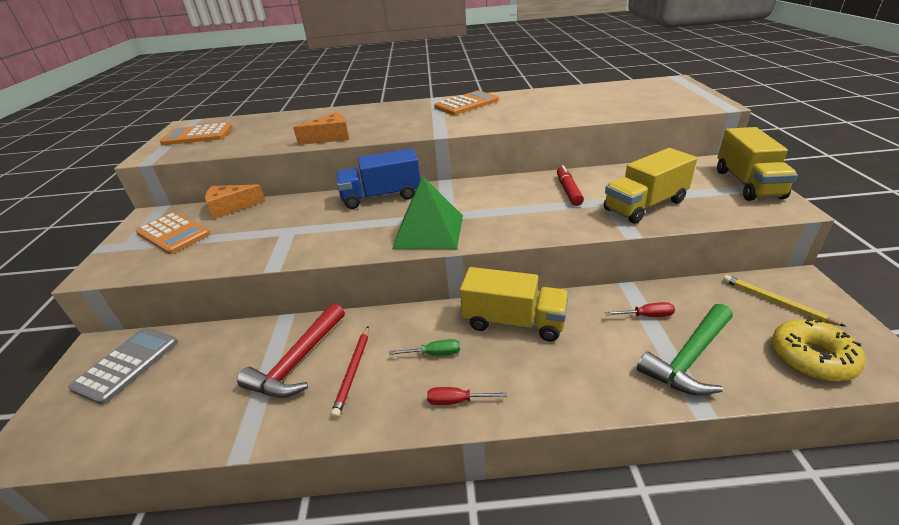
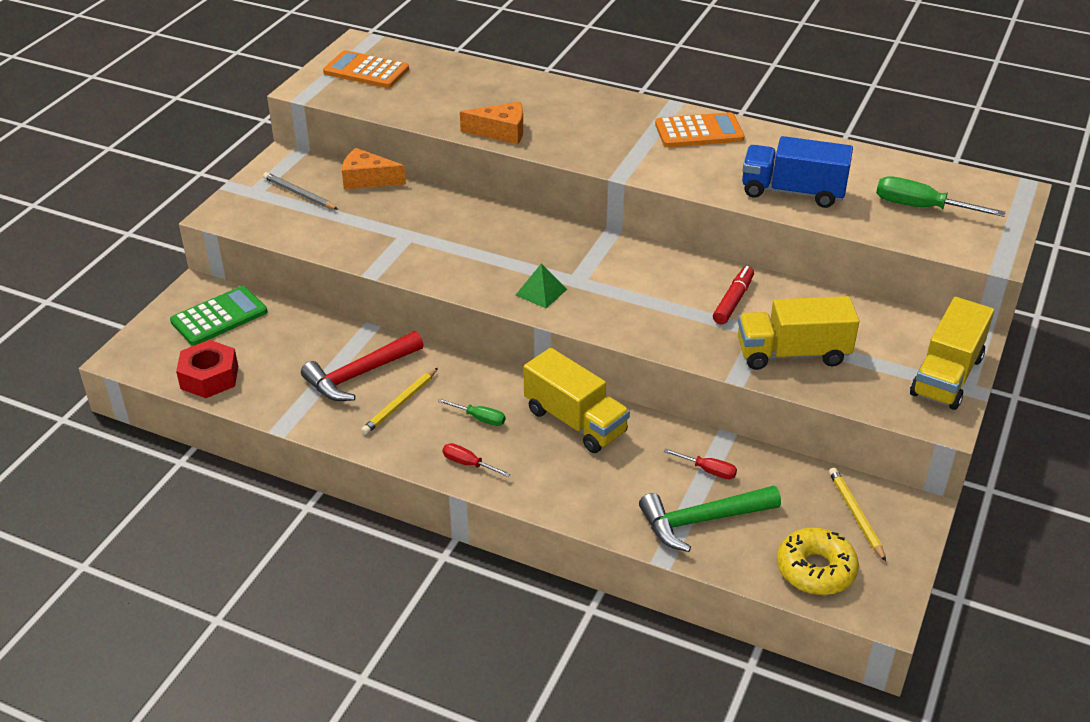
camera: 25 degrees right, 5 degrees up
grey calculator [68,328,178,405] -> green calculator [170,286,267,346]
orange calculator [136,212,210,254] -> grey pencil [263,172,338,210]
red pencil [331,326,369,418] -> yellow pencil [361,368,438,435]
blue truck [336,148,421,209] -> blue truck moved to [742,136,853,208]
green pyramid [392,177,463,249] -> green pyramid [516,263,567,308], size x0.52
none -> red nut [176,340,238,398]
none -> green screwdriver [876,176,1006,217]

